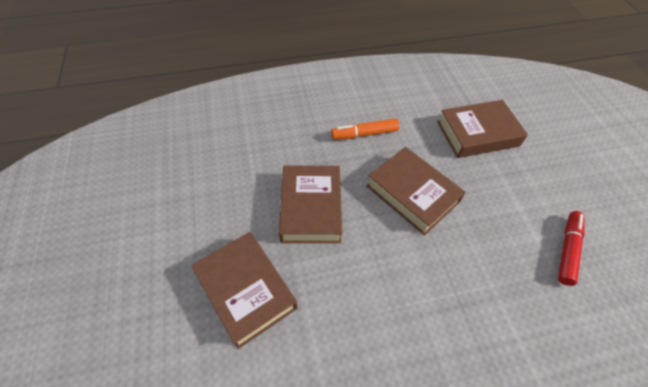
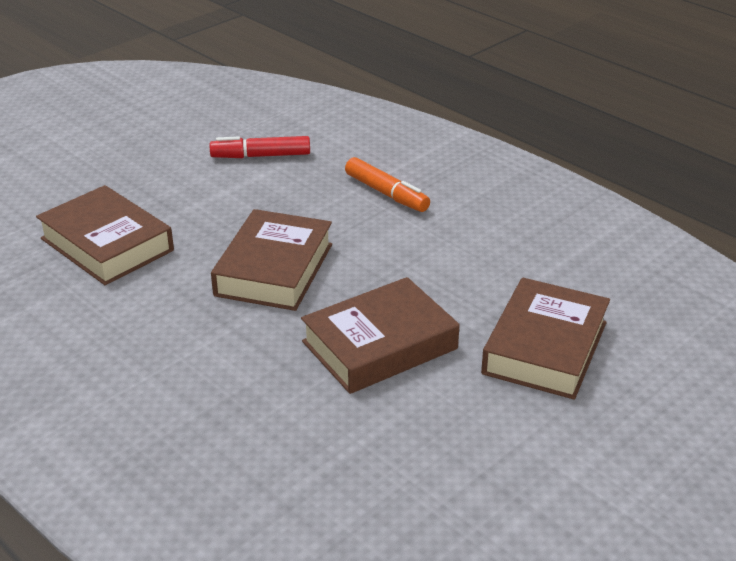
camera: 120 degrees left, 20 degrees down
orange marker [331,118,399,140] -> orange marker moved to [345,157,430,212]

